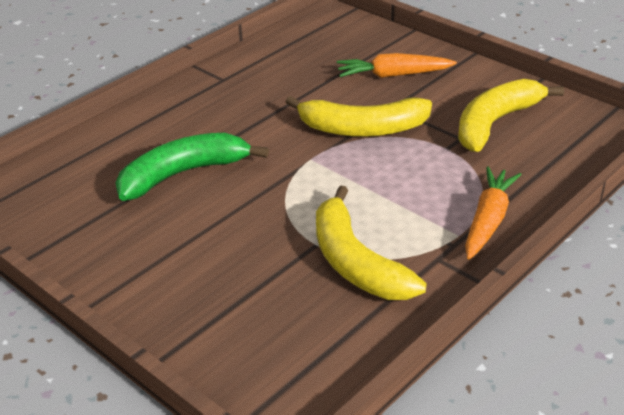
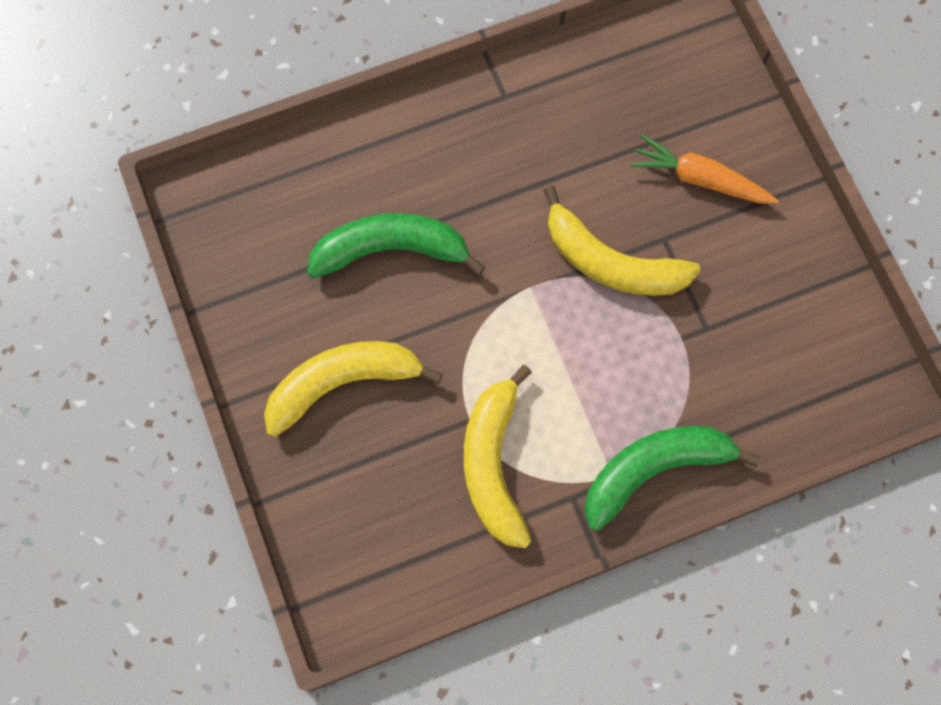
camera: 25 degrees right, 35 degrees up
yellow banana [458,79,564,152] -> yellow banana moved to [264,341,443,437]
orange carrot [465,167,522,259] -> green banana [584,426,760,531]

